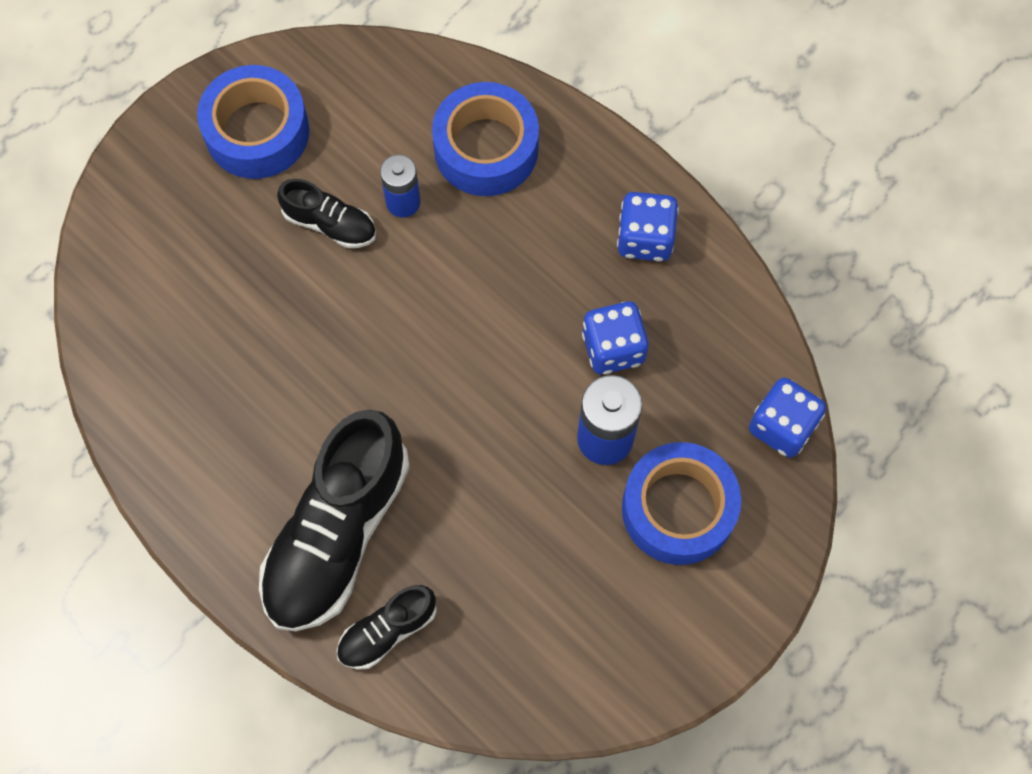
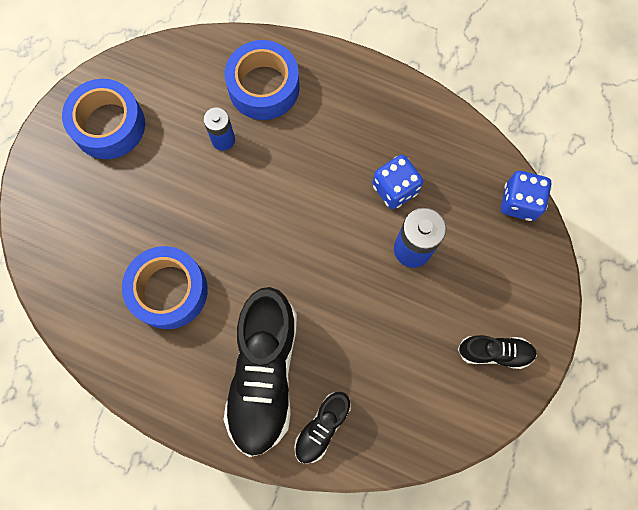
camera: 20 degrees left, 5 degrees up
black shoe [277,179,376,248] -> black shoe moved to [458,335,537,369]
blue dice [617,192,679,261] -> none
blue tape [622,442,741,565] -> blue tape moved to [122,246,208,329]

